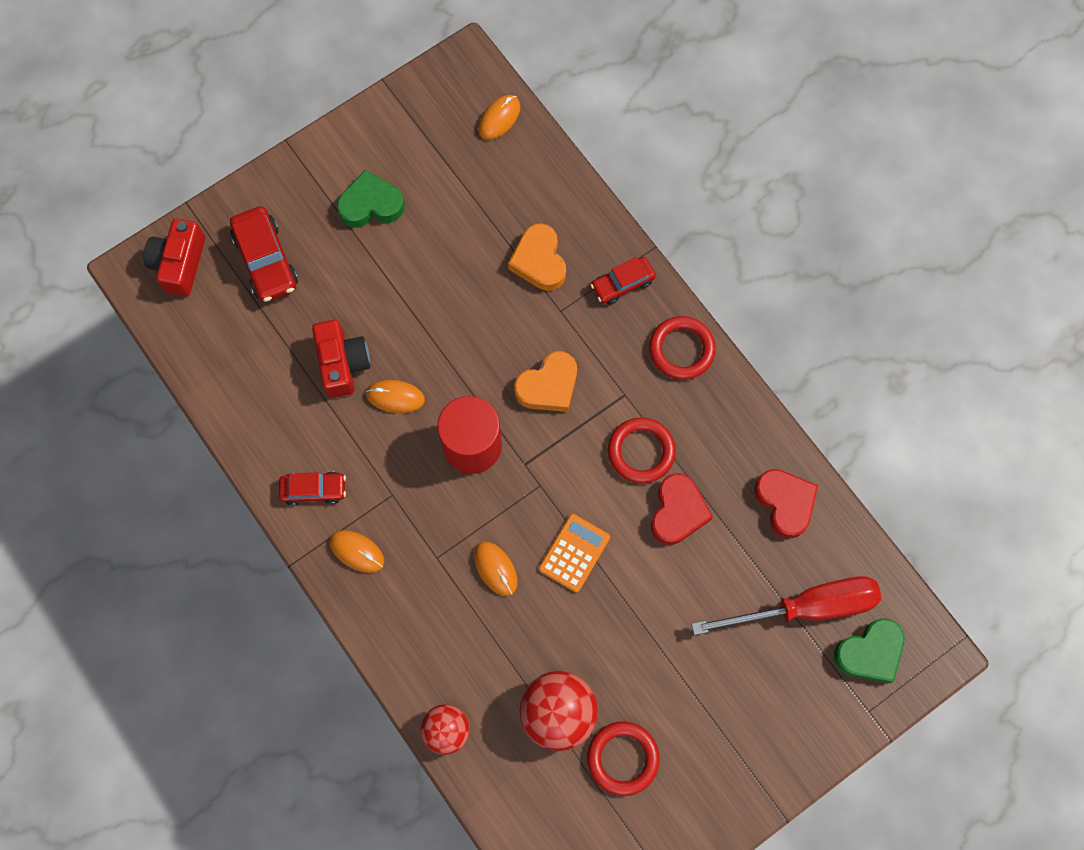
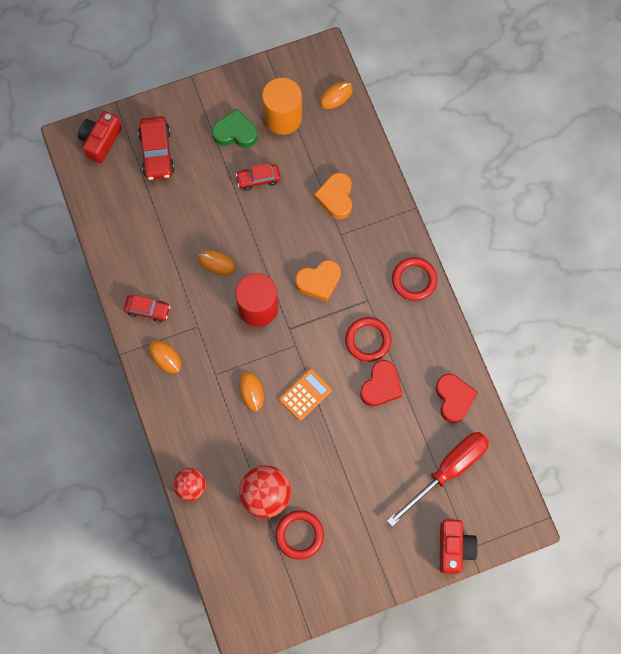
camera: 15 degrees right, 0 degrees up
red camera [312,319,370,398] -> red camera moved to [440,519,478,574]
red car [591,257,656,305] -> red car moved to [236,163,281,190]
red screwdriver [691,576,881,635] -> red screwdriver turned 45 degrees counterclockwise [387,432,489,526]
green heart [834,618,905,683] -> none
none -> orange cylinder [262,78,302,135]

